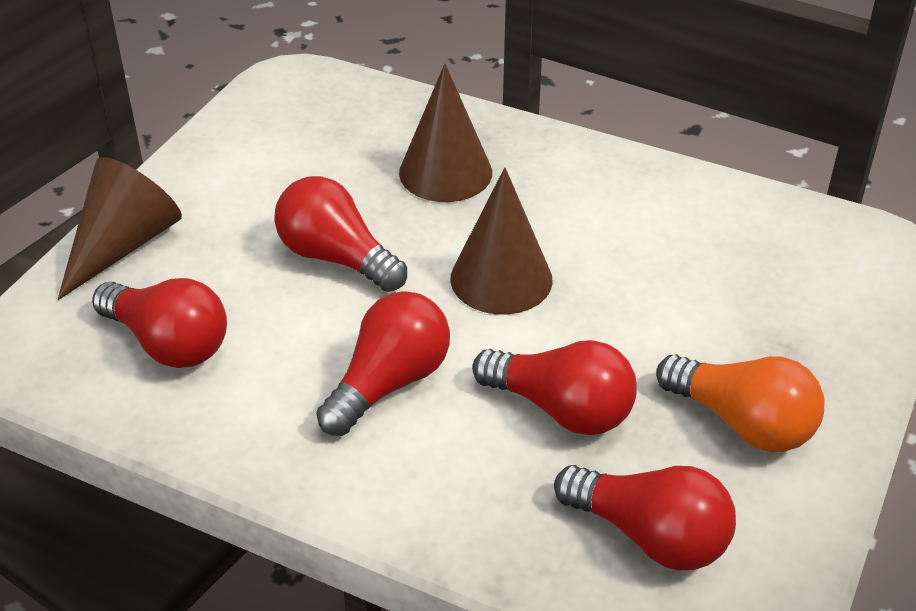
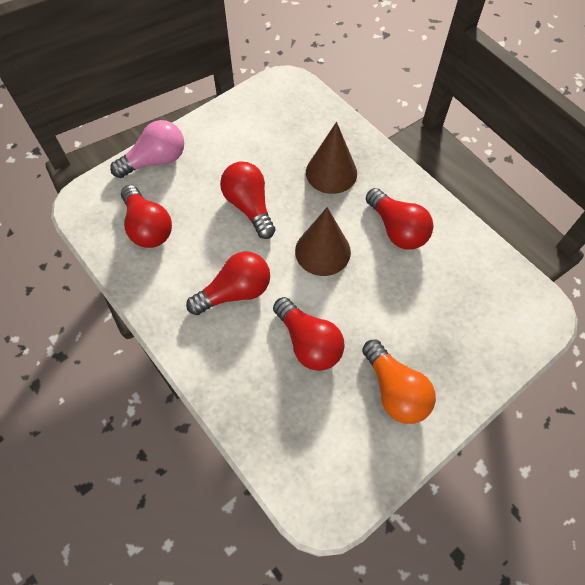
camera: 25 degrees right, 20 degrees up
brown cone [57,157,182,300] -> pink light bulb [110,120,184,178]
red light bulb [554,465,736,571] -> red light bulb moved to [366,188,433,250]

